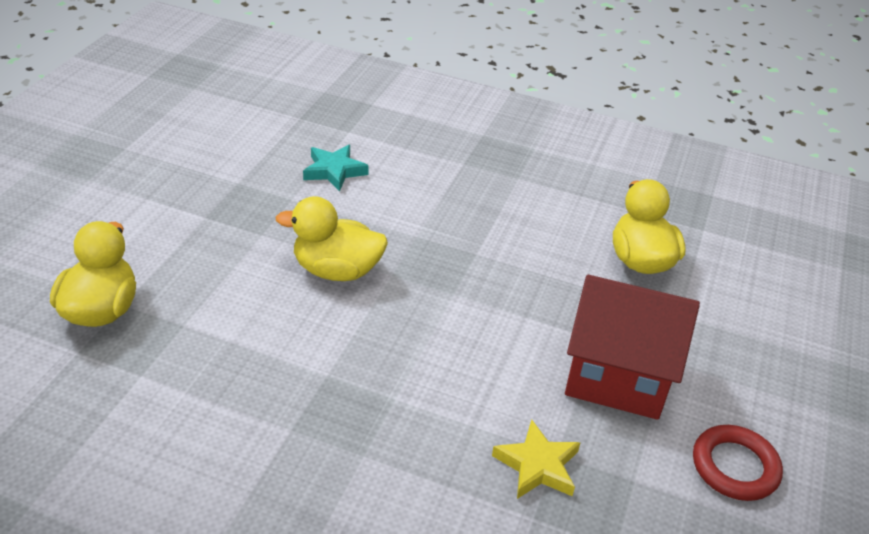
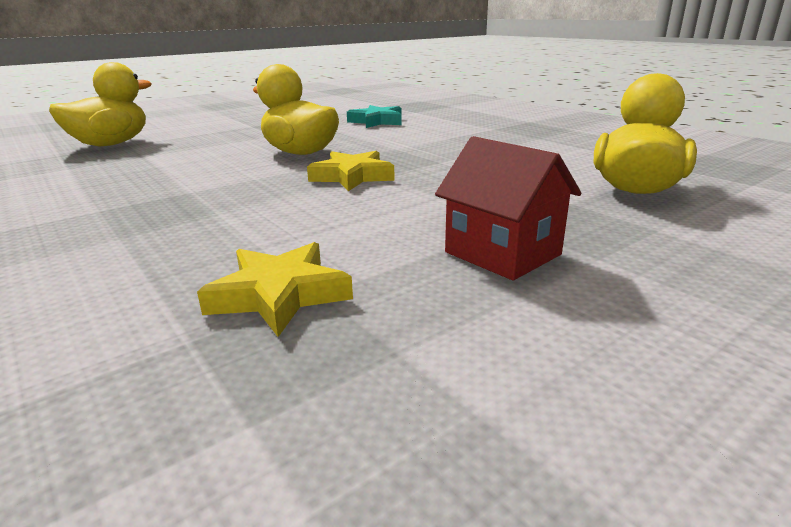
camera: 35 degrees right, 15 degrees down
red house [565,275,700,420] -> red house [435,136,581,280], size x0.60
red ring [693,425,783,501] -> none
none -> yellow star [307,151,395,191]

